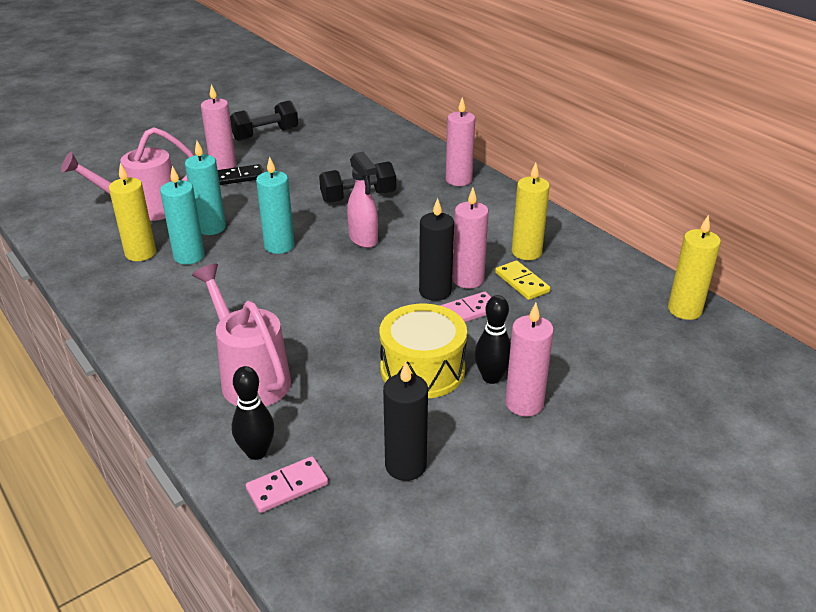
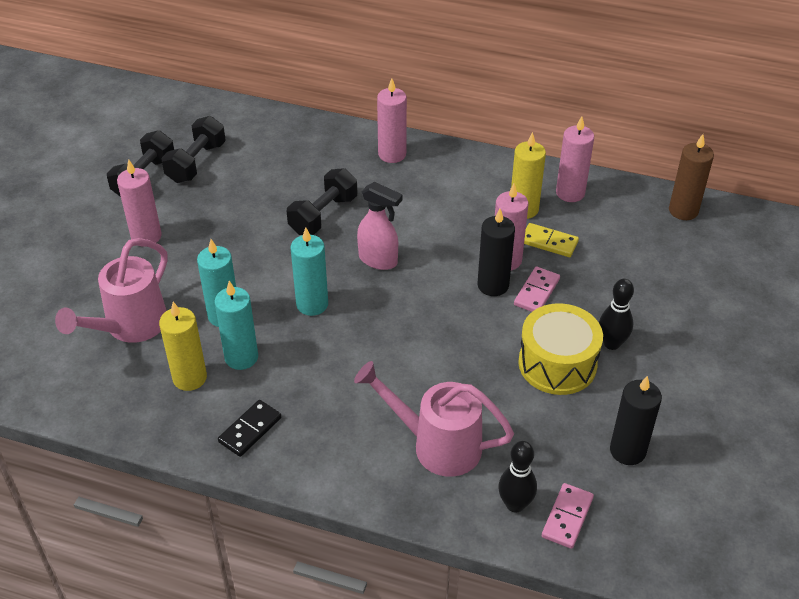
camera: 35 degrees left, 10 degrees up
black domino [218,164,264,185] -> black domino moved to [218,400,282,457]
pink candle [505,303,554,416] -> pink candle moved to [556,116,594,202]
yellow candle [668,215,721,320] -> brown candle [669,134,714,220]
none -> black dumbbell [161,116,226,183]

